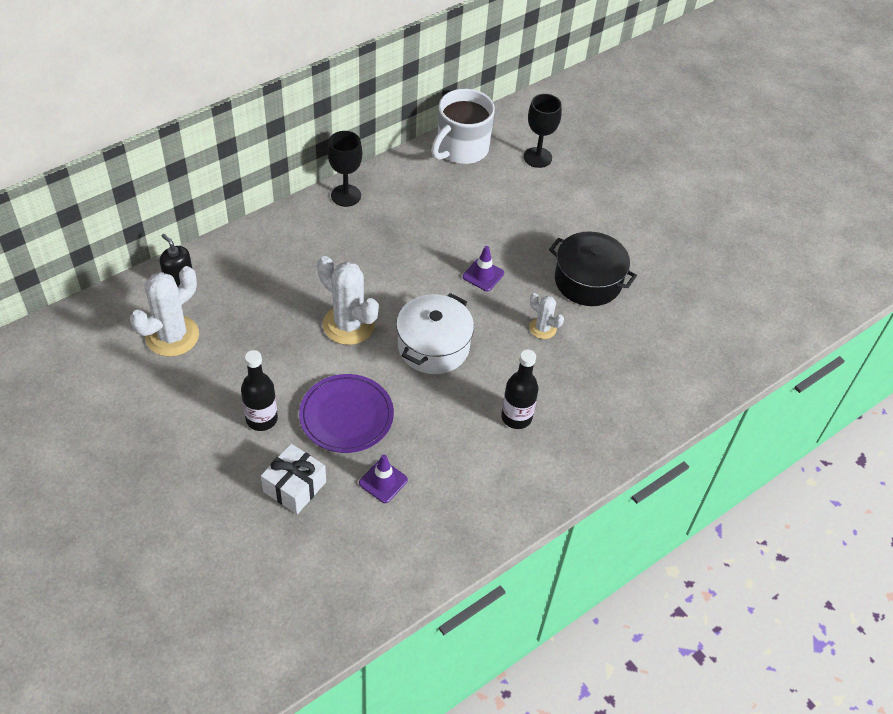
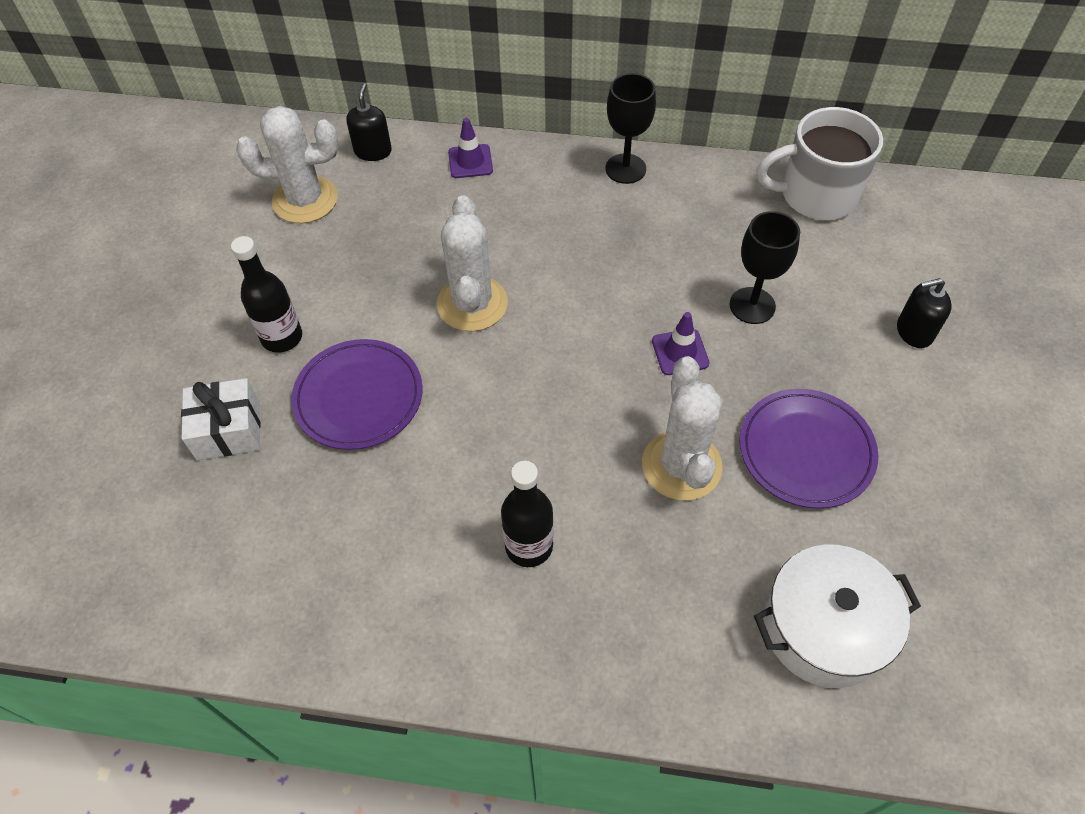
camera: 50 degrees right, 5 degrees up
purple traffic cone [359,454,408,503] -> purple traffic cone moved to [448,118,493,178]
white pot [396,293,474,374] -> white pot moved to [754,544,921,688]
black goblet [524,94,562,168] -> black goblet moved to [730,211,800,324]
white cactus [529,293,564,339] -> white cactus [642,356,723,501], size x1.86
black pot [549,231,637,306] -> purple plate [740,389,878,509]
none -> black soap dispenser [897,278,952,348]

